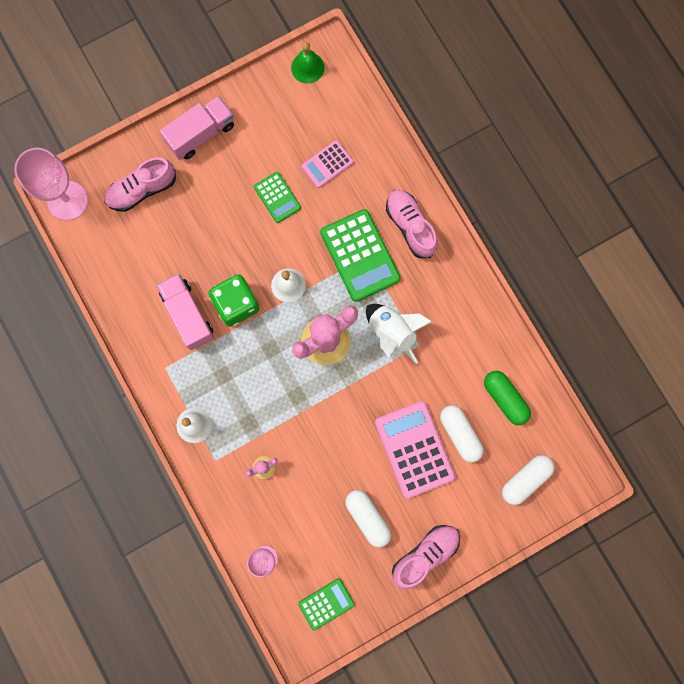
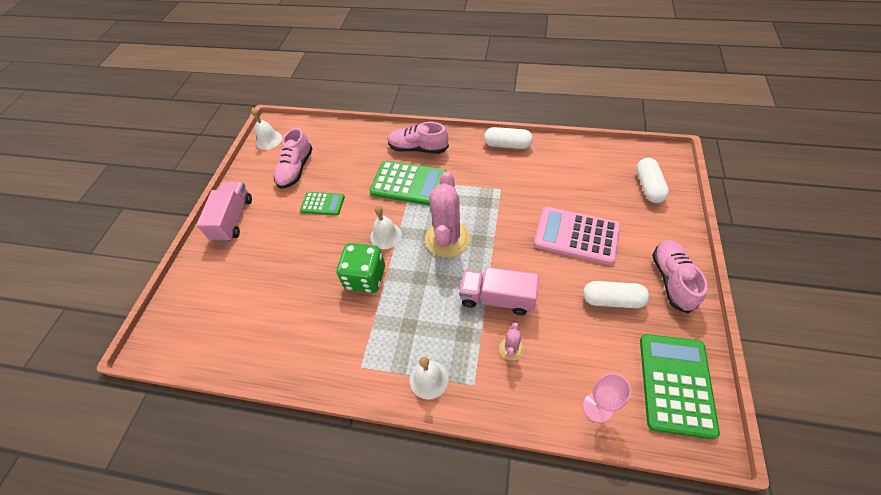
camera: 45 degrees left, 25 degrees down
pink goblet [14,148,88,220] -> none
pink shoe [104,157,176,212] -> pink shoe moved to [274,128,312,189]
pink truck [156,274,214,350] -> pink truck moved to [459,267,539,315]
green bell [291,42,324,83] -> white bell [251,108,282,150]
green calculator [298,578,355,630] -> green calculator [640,334,720,439], size x1.78
pink calculator [302,140,353,188] -> none
white rocket [366,304,432,364] -> none
white capsule [440,405,484,462] -> white capsule moved to [484,127,533,149]
green capsule [484,371,531,425] -> none

